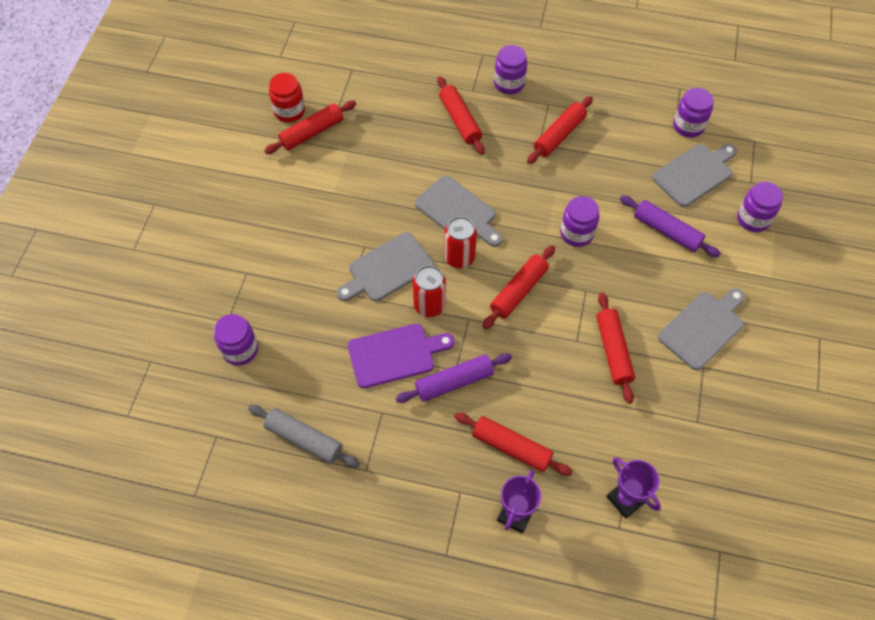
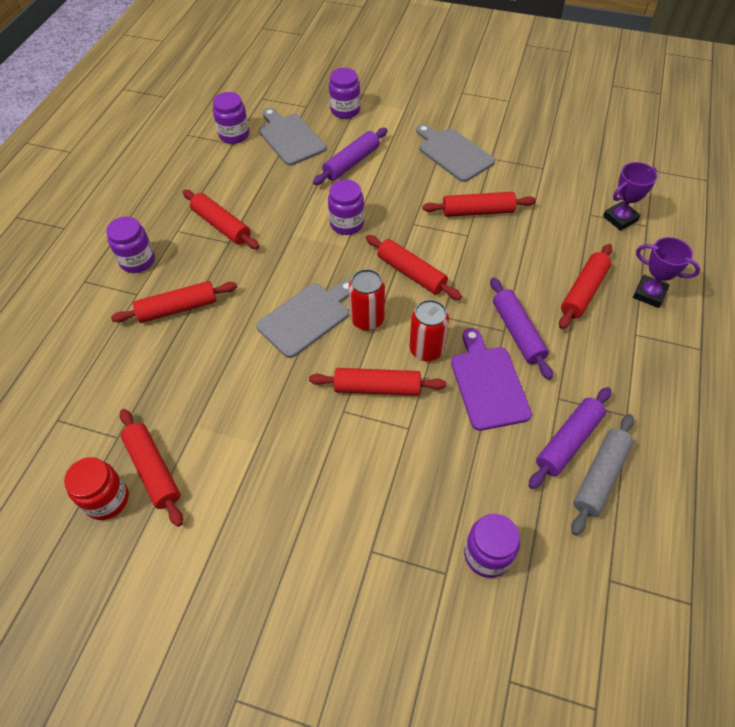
camera: 85 degrees left, 5 degrees down
grey cutting board [337,232,434,302] -> red rolling pin [309,368,446,396]
none -> purple rolling pin [528,387,611,489]

